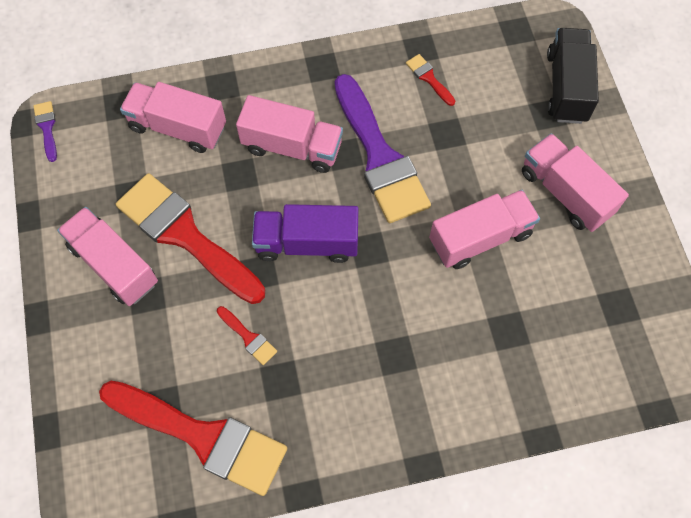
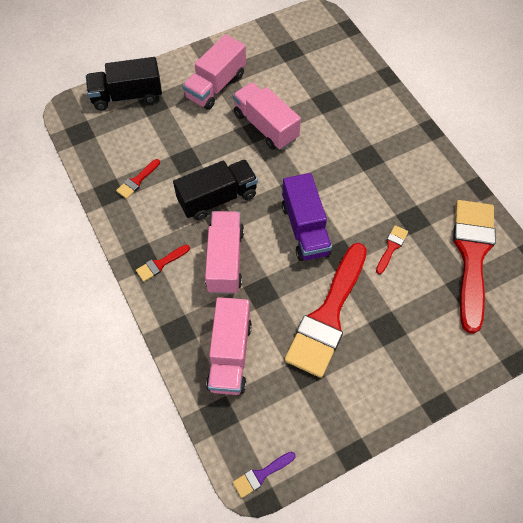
camera: 105 degrees left, 5 degrees down
pink truck [57,207,158,306] -> none
purple brush [334,74,431,223] -> black truck [173,159,258,220]
none -> red brush [136,245,190,282]

